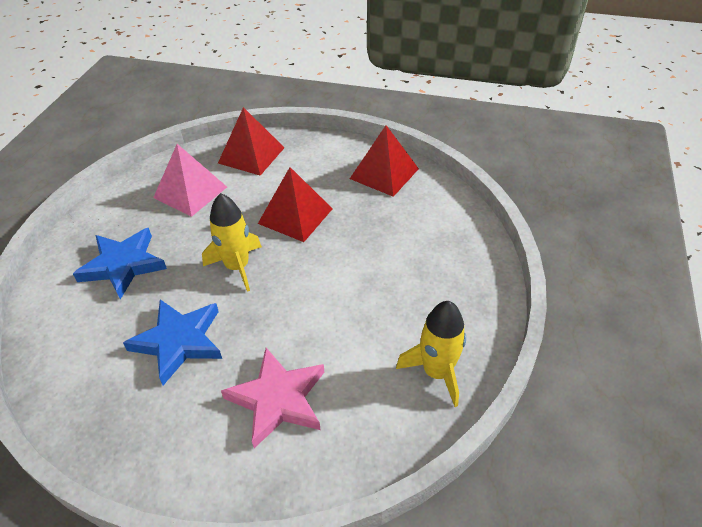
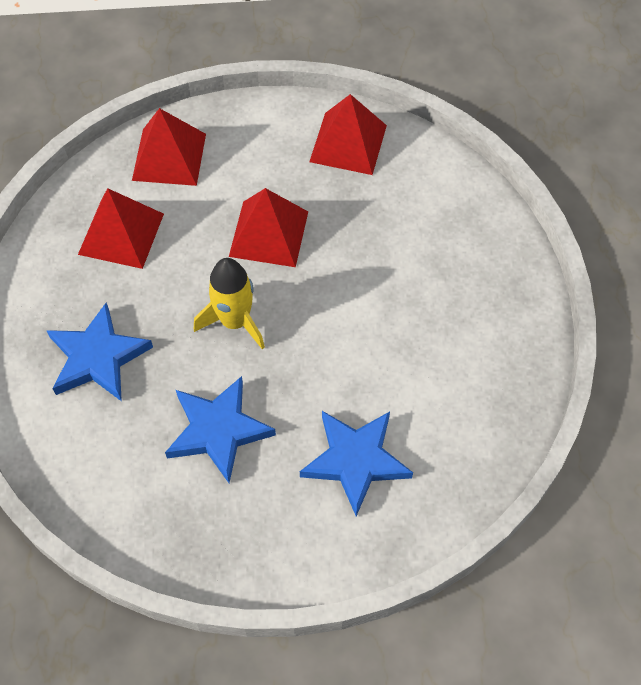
camera: 20 degrees left, 15 degrees up
pink pyramid [153,144,227,217] -> red pyramid [78,188,164,269]
pink star [221,348,324,448] -> blue star [300,411,413,516]
yellow rocket [396,301,466,407] -> none

